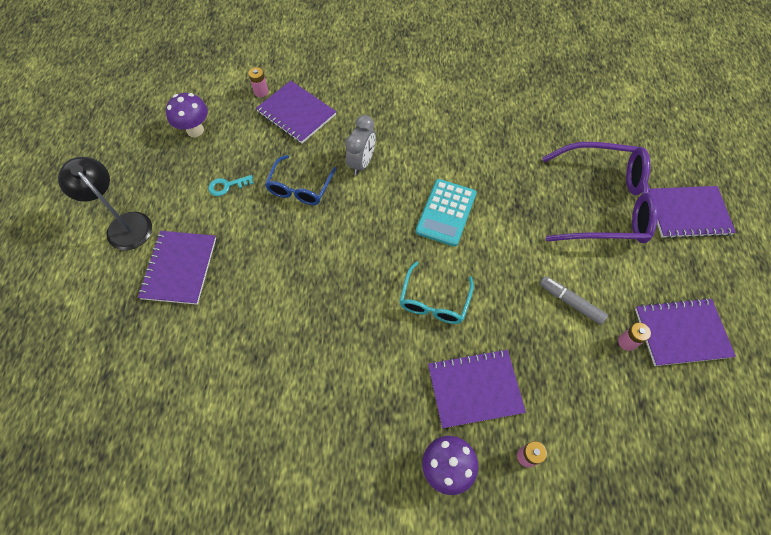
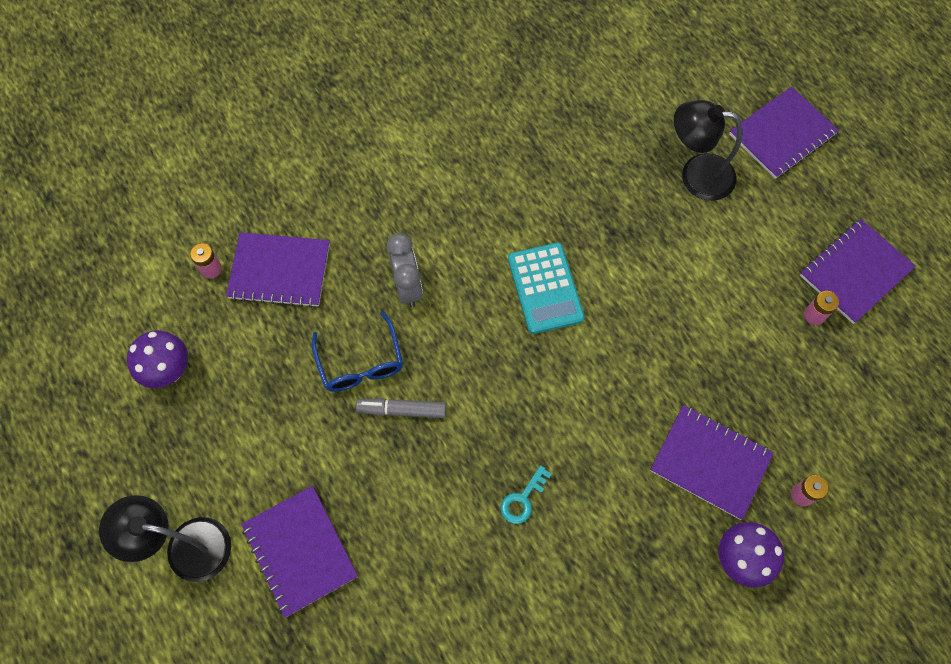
camera: 35 degrees left, 5 degrees up
turquoise key [208,175,254,196] -> turquoise key moved to [500,465,552,524]
turquoise glasses [399,261,474,324] -> none
purple notebook [428,349,526,428] -> purple notebook turned 75 degrees clockwise [650,405,774,520]
grey marker [540,276,608,325] -> grey marker moved to [356,398,446,418]
purple glasses [542,142,658,243] -> black lamp [674,100,742,201]

